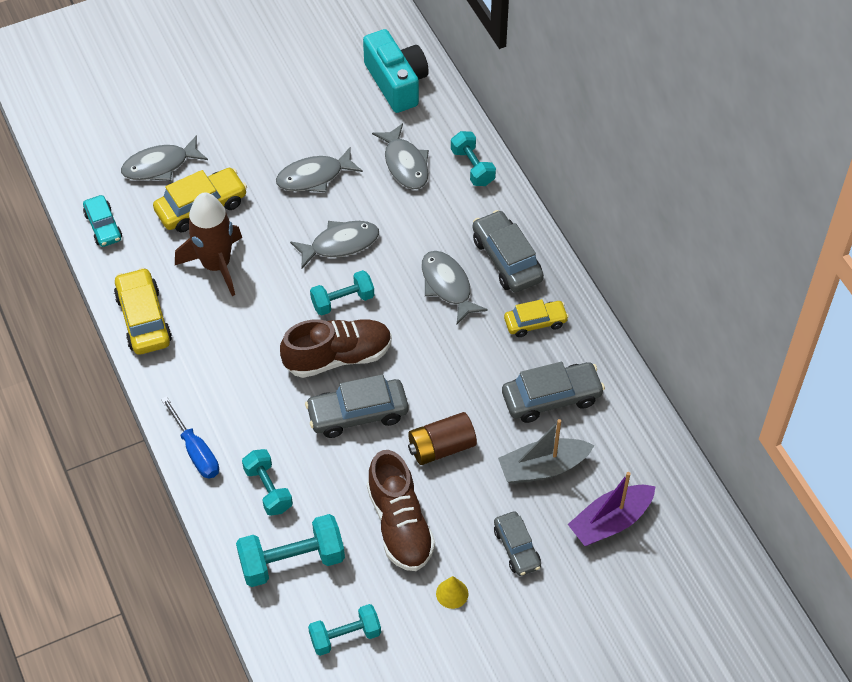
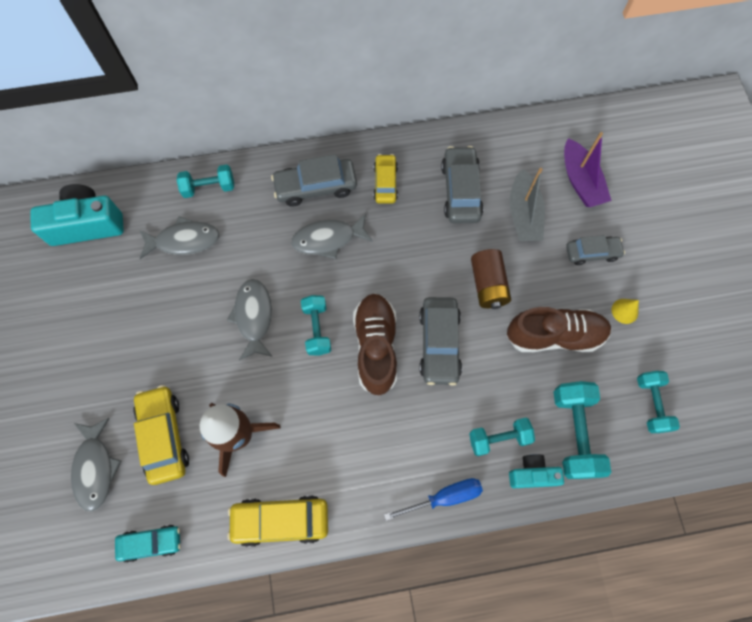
camera: 75 degrees left, 15 degrees up
grey fish [276,147,363,192] -> none
none -> turquoise camera [509,454,564,488]

